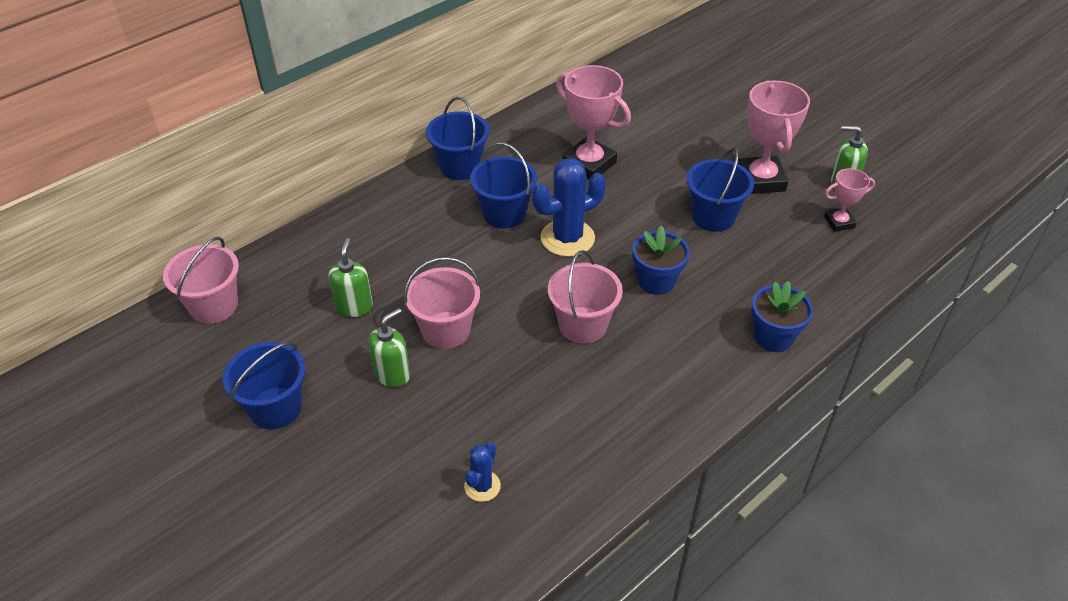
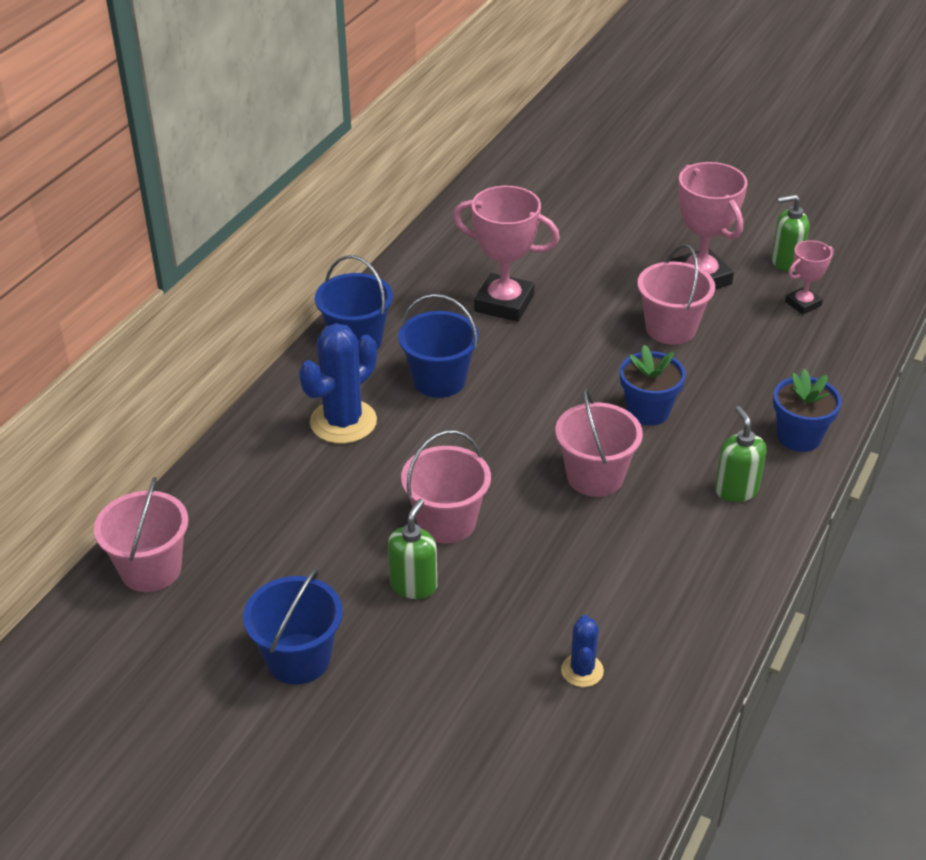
camera: 20 degrees left, 5 degrees down
green soap dispenser [329,238,373,317] -> green soap dispenser moved to [715,406,766,502]
blue cactus [532,158,606,257] -> blue cactus moved to [299,323,377,444]
blue bucket [686,148,754,232] -> pink bucket [637,244,715,345]

